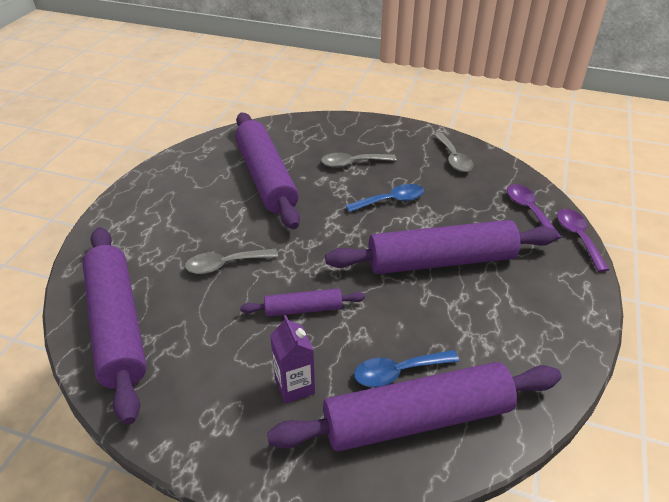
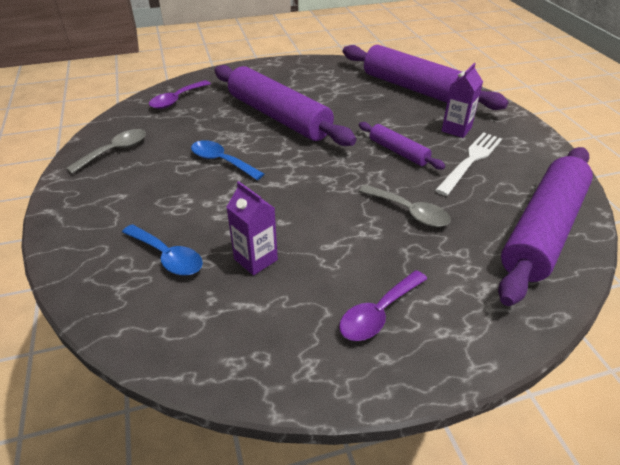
camera: 125 degrees left, 0 degrees up
purple rolling pin [235,113,300,229] -> purple carton [227,181,278,275]
grey spoon [321,153,397,168] -> none
blue spoon [354,350,459,387] -> blue spoon moved to [122,224,203,276]
purple spoon [557,209,610,272] -> purple spoon moved to [339,270,427,341]
none -> white fork [435,132,502,196]

